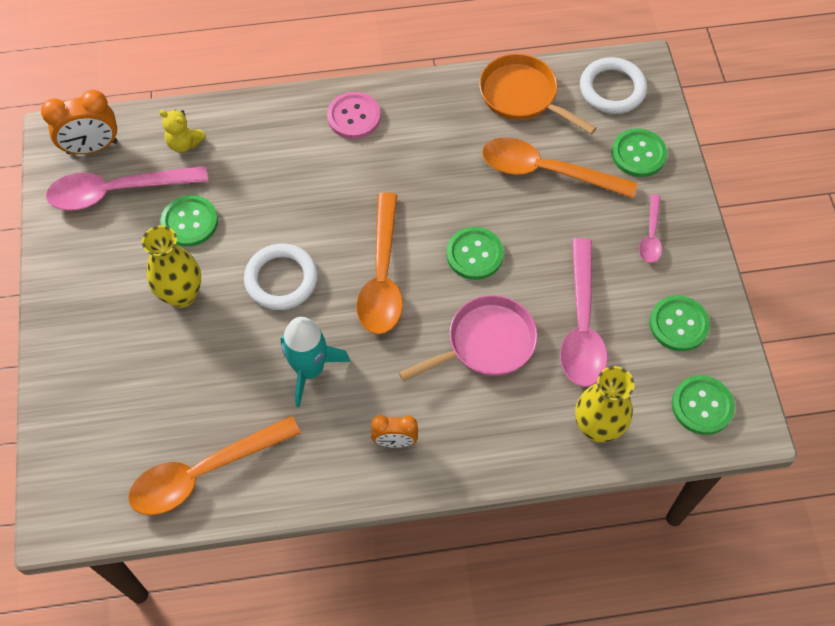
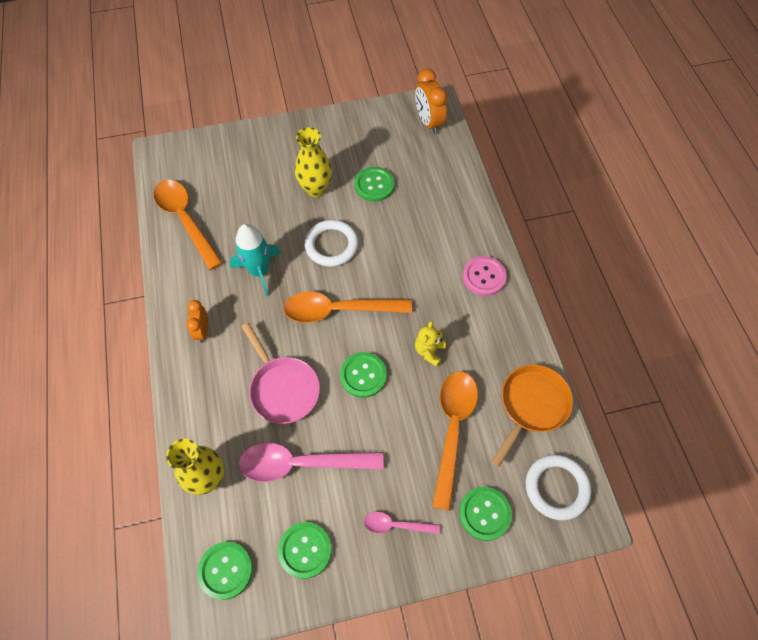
camera: 85 degrees right, 0 degrees up
pink spoon [46,166,208,211] -> none
yellow teddy bear [159,110,206,152] -> yellow teddy bear moved to [415,321,446,367]

